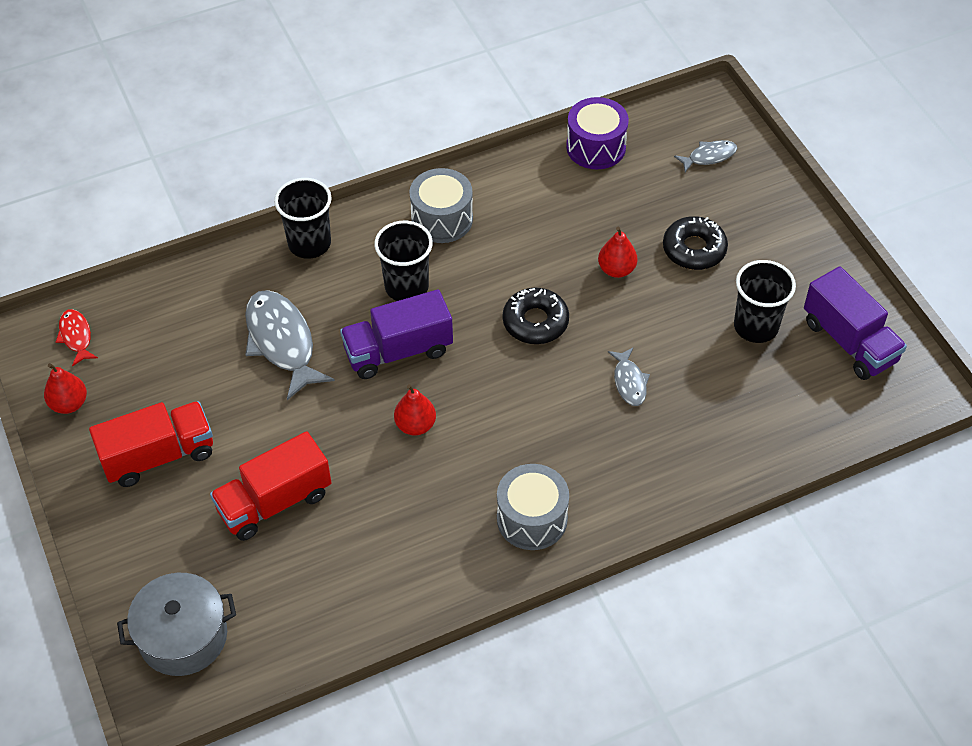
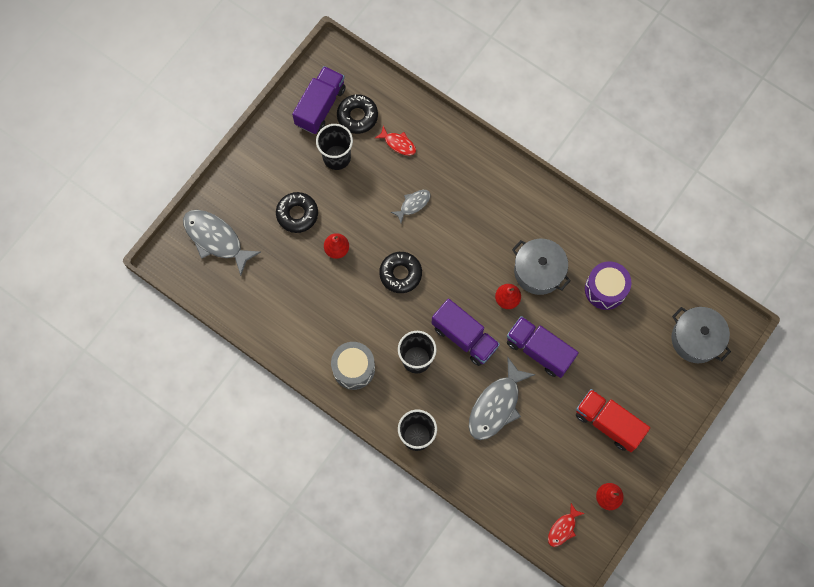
camera: 120 degrees left, 20 degrees up
red truck [210,431,331,541] -> none
grey drum [497,464,569,550] -> none
purple drum [566,97,629,169] -> purple drum moved to [585,261,632,310]
grey fish [674,140,737,172] -> grey fish [183,210,261,276], size x1.93
none -> black donut [337,94,378,134]
none -> red fish [375,126,416,155]
none -> purple truck [507,316,579,378]
none -> grey pot [512,239,571,295]

